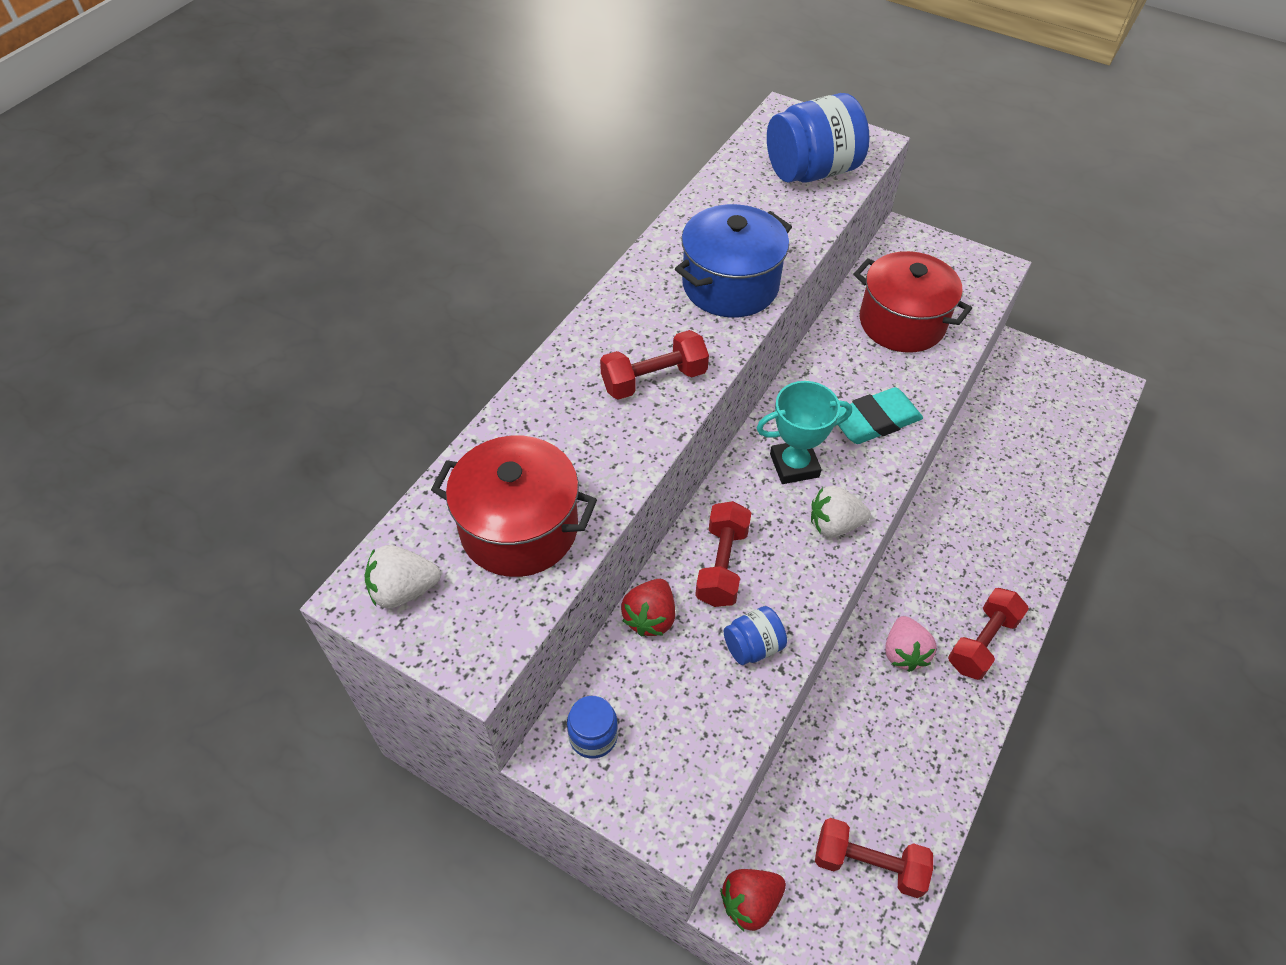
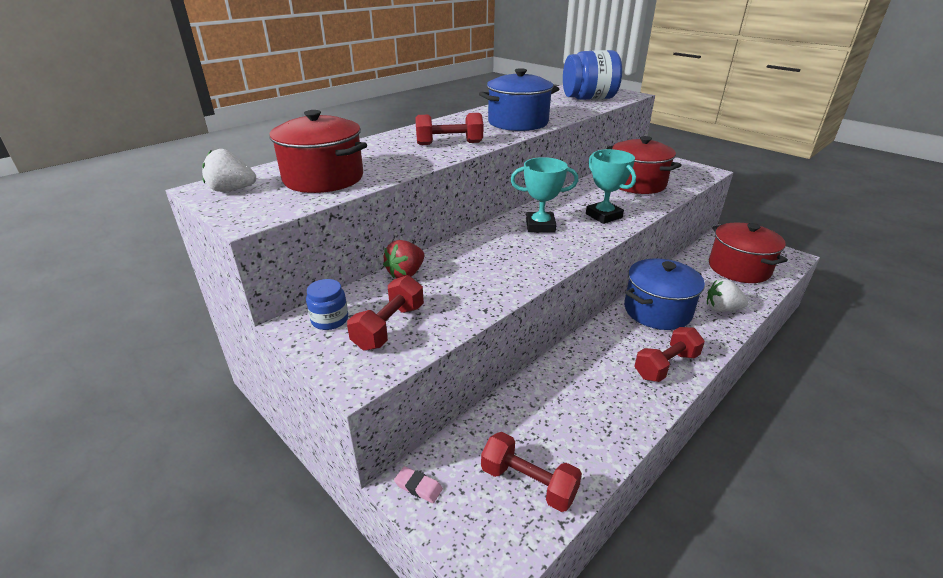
camera: 15 degrees right, 20 degrees down
red dumbbell [695,501,751,607] -> red dumbbell moved to [347,275,424,351]
red strawberry [720,869,786,931] -> pink eraser [394,466,443,503]
blue jar [724,606,787,665] -> none
white strawberry [811,485,871,537] -> white strawberry moved to [707,279,749,312]
turquoise eraser [838,387,923,444] -> turquoise trophy [586,149,636,224]
pink strawberry [885,616,937,672] -> none
none -> blue pot [624,258,705,330]
none -> red pot [709,223,788,283]

